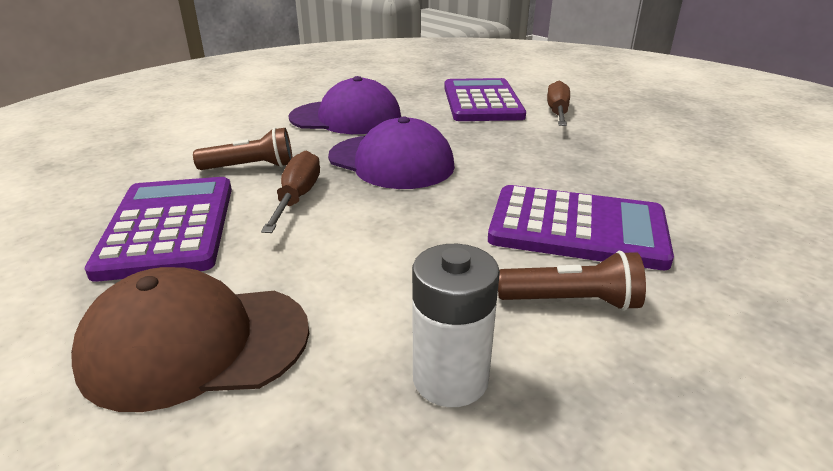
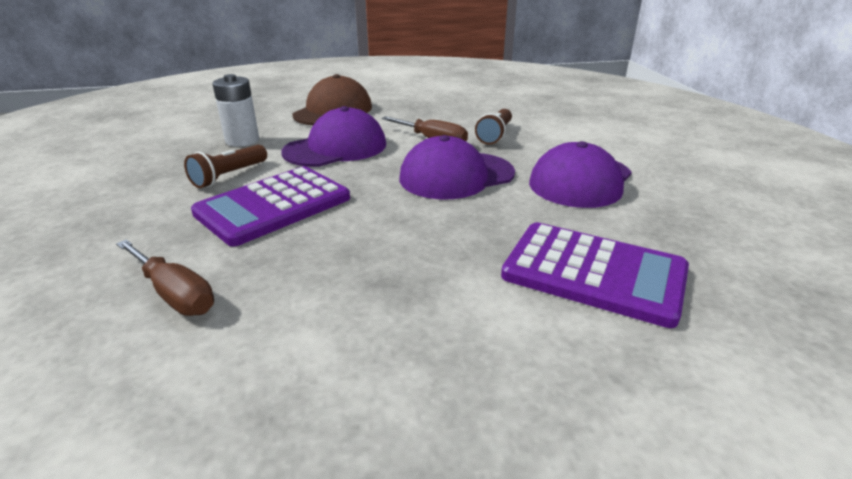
camera: 120 degrees right, 0 degrees up
purple calculator [85,177,232,282] -> none
brown screwdriver [547,80,570,126] -> brown screwdriver moved to [116,240,214,316]
none -> purple cap [281,106,386,167]

